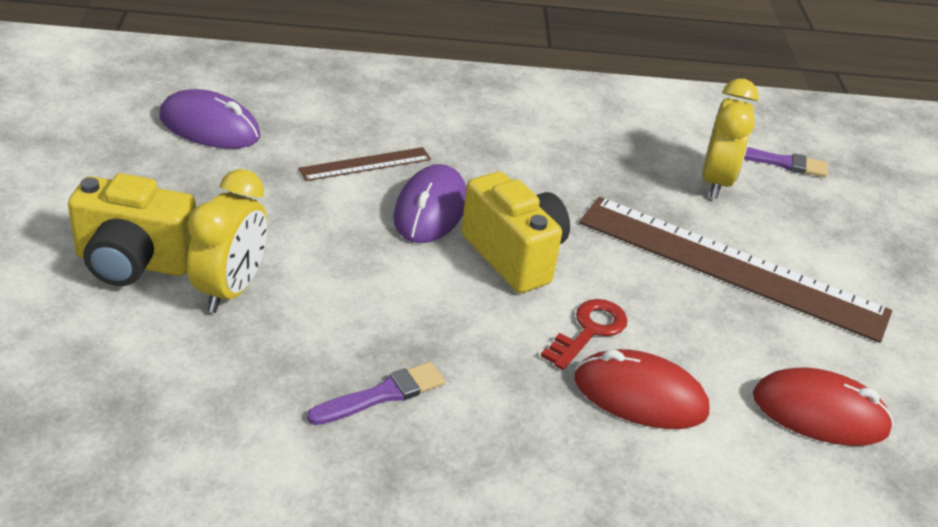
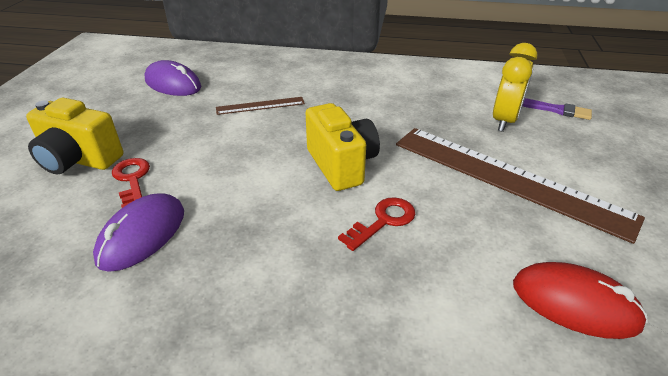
camera: 15 degrees right, 0 degrees up
yellow clock [187,169,268,313] -> red key [112,158,150,208]
purple brush [307,362,445,425] -> none
purple mouse [393,164,466,243] -> purple mouse moved to [93,194,184,272]
red mouse [575,349,709,429] -> none

